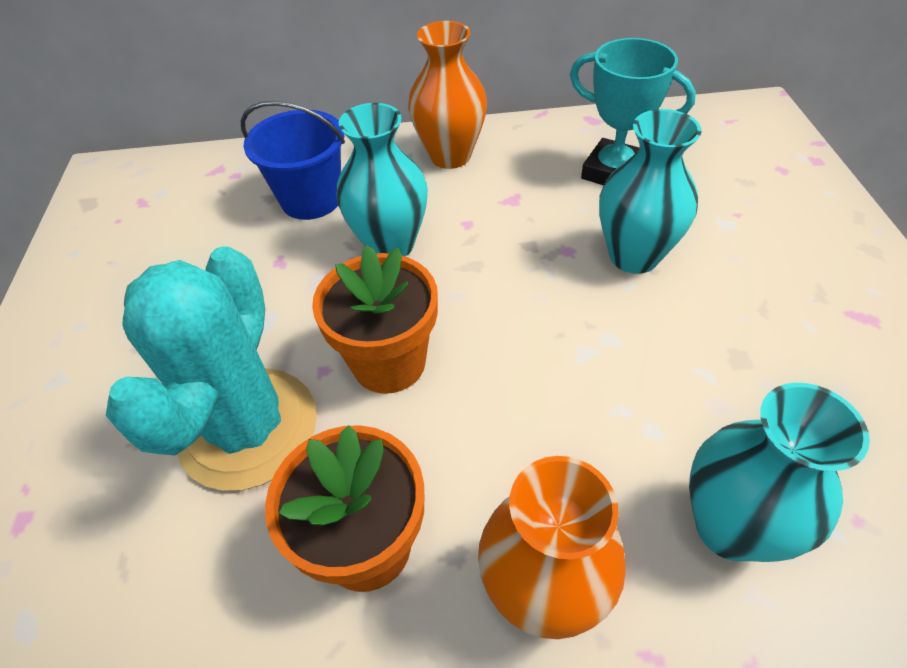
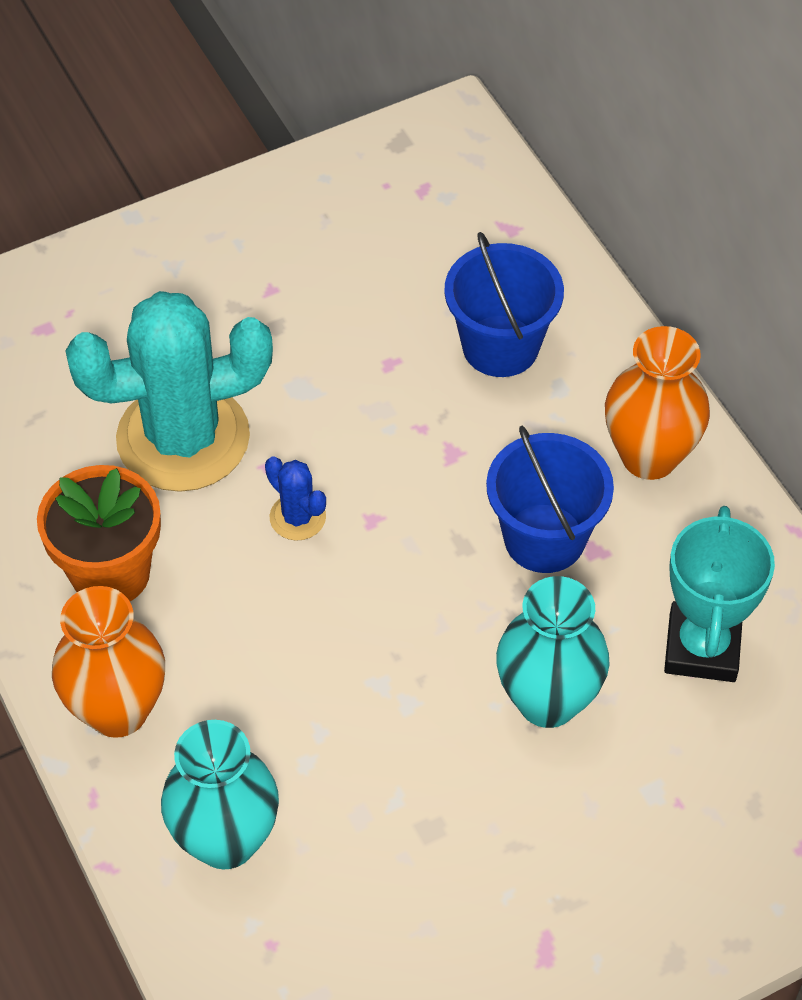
camera: 65 degrees right, 5 degrees up
orange flower pot [312,245,438,394] -> blue cactus [265,456,326,541]
turquoise vase [337,103,428,257] -> none
none -> blue bucket [486,426,614,573]

